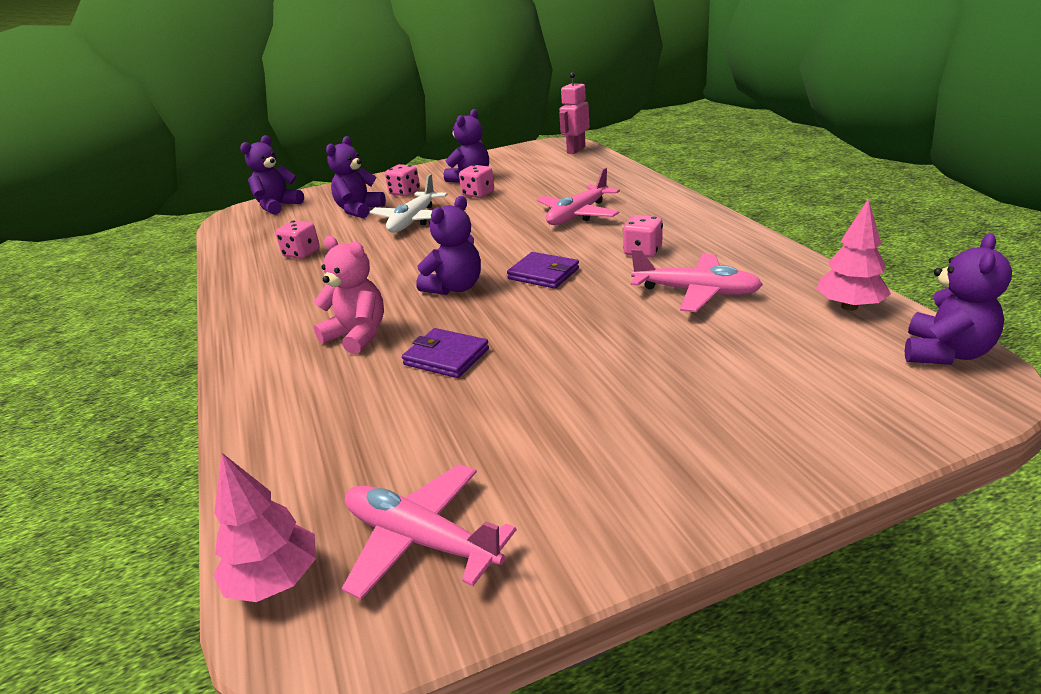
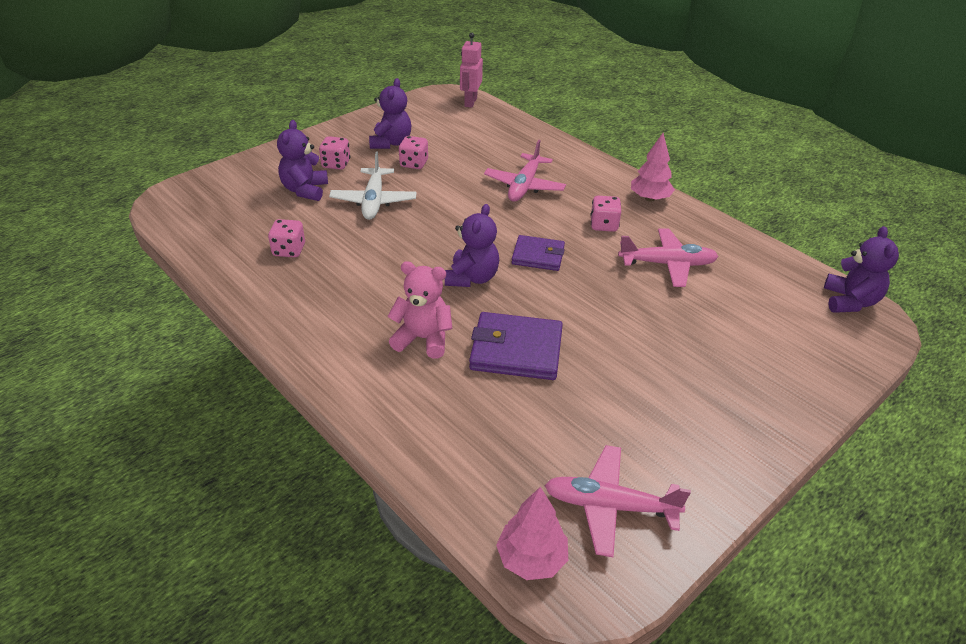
camera: 25 degrees left, 10 degrees up
purple teddy bear [240,135,304,215] -> none
purple wallet [402,328,489,378] -> purple wallet [469,312,563,380], size x1.55
pink tree [816,198,891,311] -> pink tree moved to [631,133,675,202]

